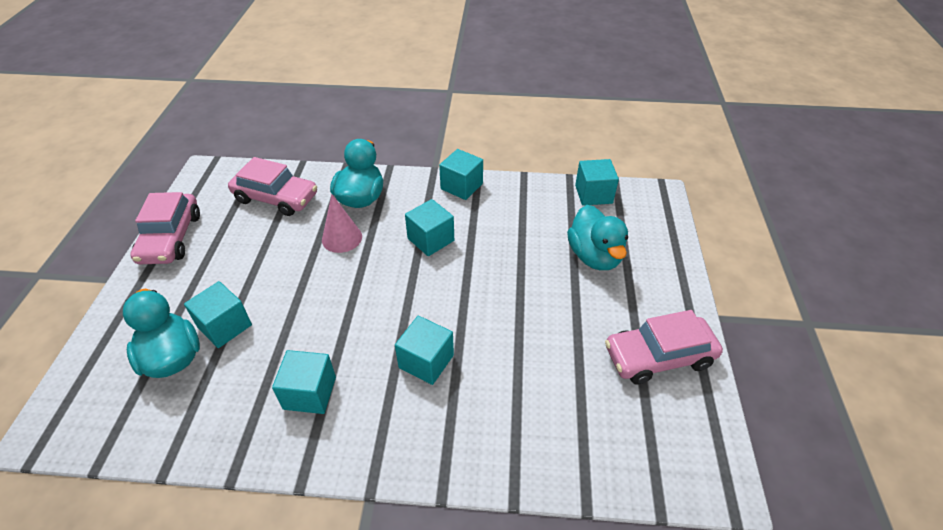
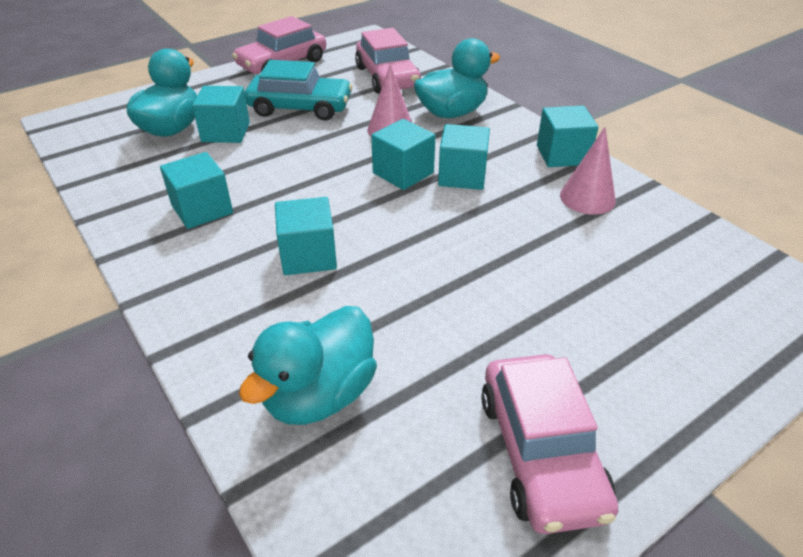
camera: 50 degrees right, 5 degrees down
turquoise duck [567,205,628,270] -> turquoise duck moved to [239,306,377,425]
turquoise cube [575,159,619,206] -> turquoise cube moved to [371,119,435,190]
pink car [605,310,723,385] -> pink car turned 135 degrees counterclockwise [481,354,618,534]
none -> turquoise car [245,60,353,121]
none -> pink cone [560,127,616,215]

